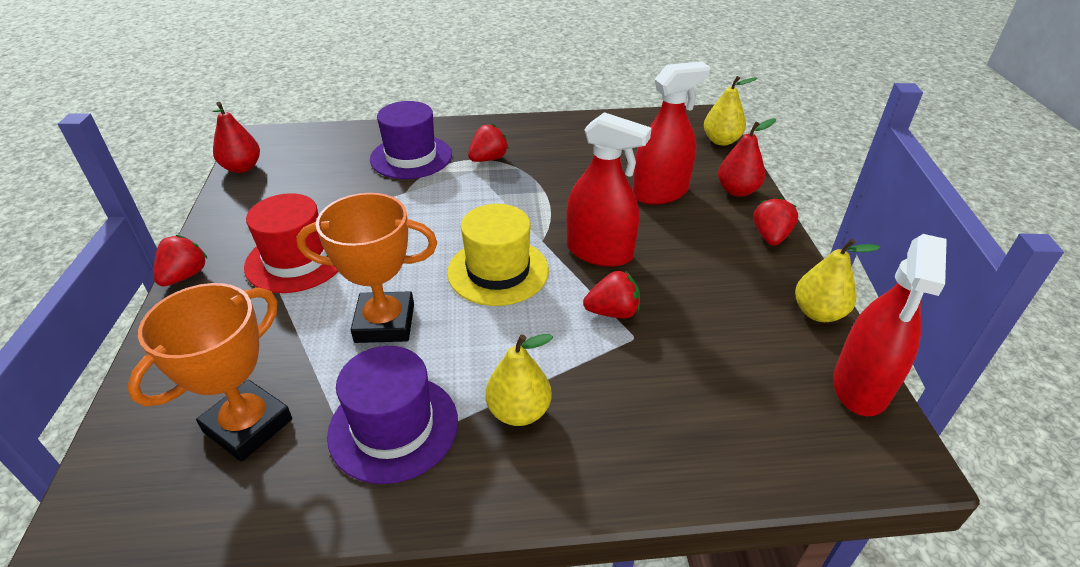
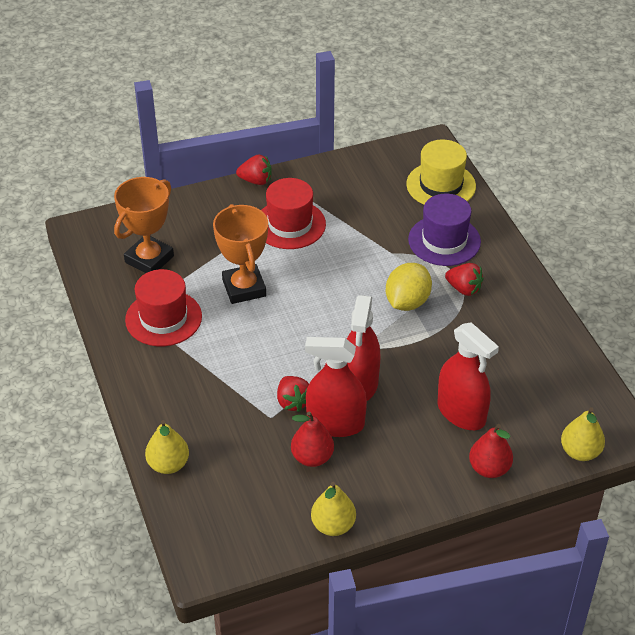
camera: 75 degrees right, 5 degrees up
orange trophy [127,283,292,462] -> orange trophy turned 75 degrees counterclockwise [114,177,174,273]
red pear [212,102,260,173] -> red pear moved to [291,411,334,467]
purple hat [327,346,458,484] -> red hat [125,269,202,346]
yellow hat [447,204,549,306] -> yellow hat moved to [406,139,476,205]
yellow pear [485,334,553,426] -> yellow pear moved to [145,420,189,474]
red strawberry [753,197,798,246] -> none
red spray bottle [833,234,947,416] -> red spray bottle moved to [305,337,367,437]
none -> yellow lemon [386,263,432,311]

